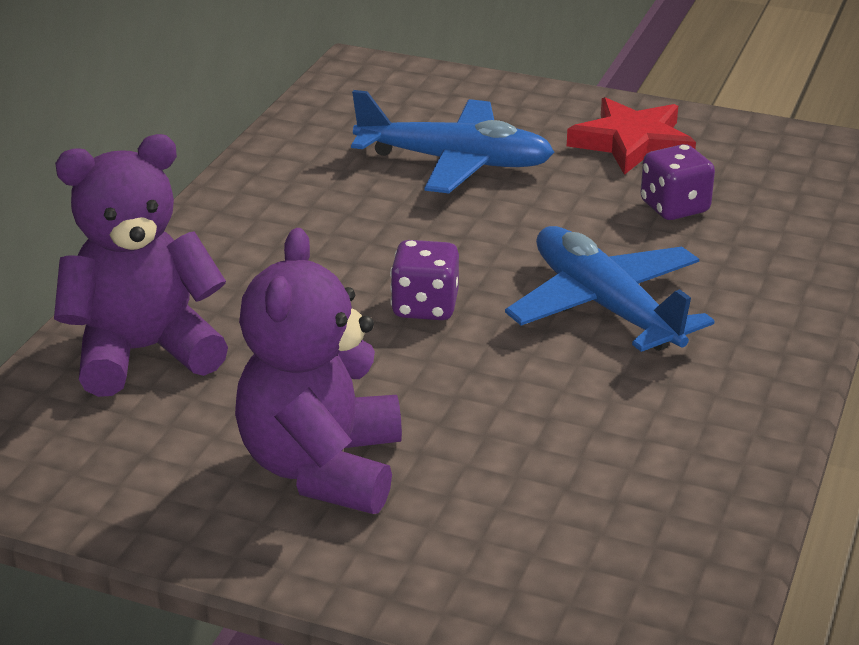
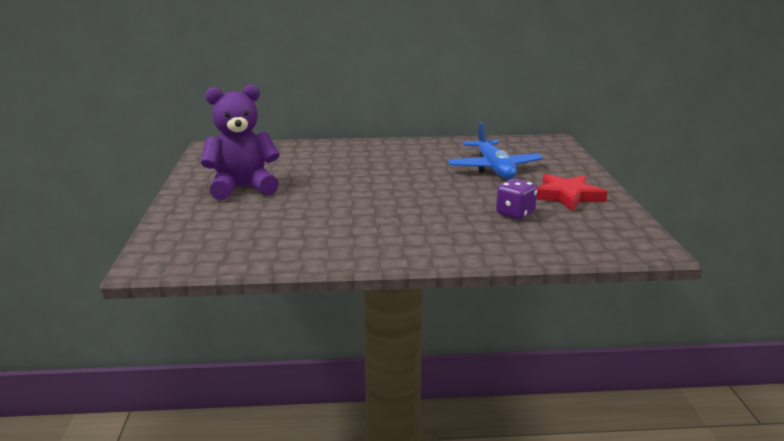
camera: 65 degrees right, 10 degrees down
purple teddy bear [54,134,228,397] -> none
purple dice [390,240,459,320] -> none
blue plane [505,226,715,352] -> none

